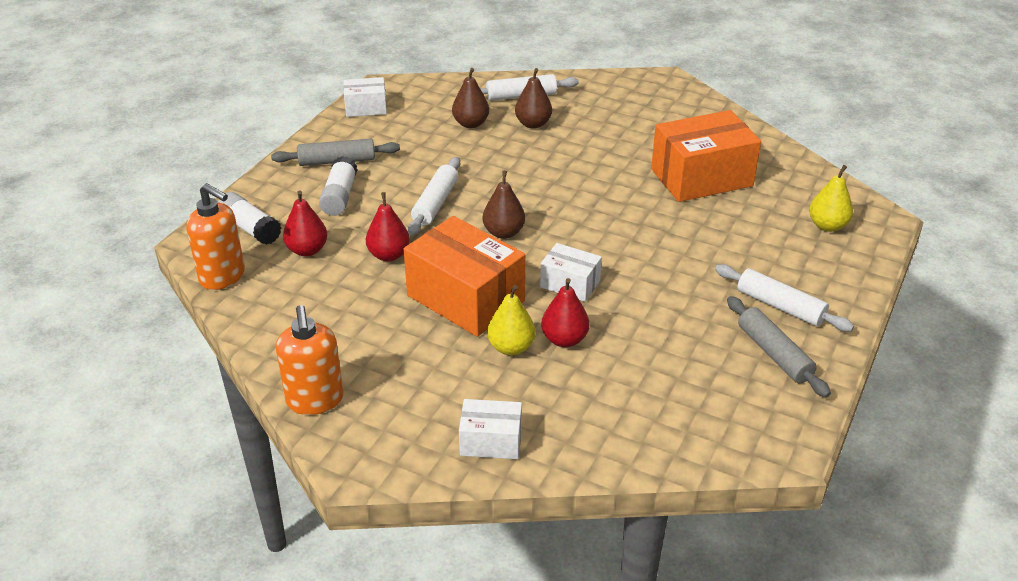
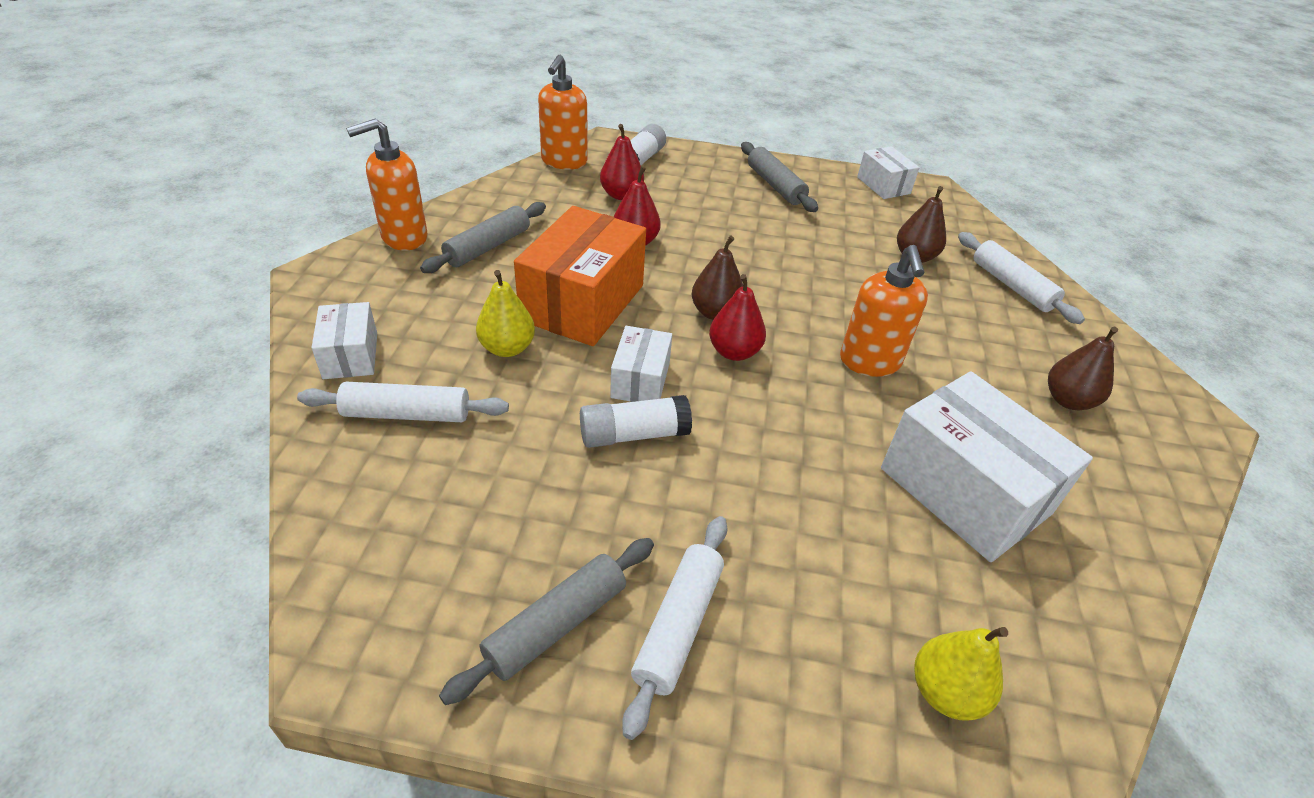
camera: 70 degrees right, 5 degrees up
white glue stick [319,156,357,216] -> white glue stick moved to [580,395,692,448]
white rolling pin [408,157,460,235] -> white rolling pin moved to [297,382,509,422]
brown pear [515,68,552,129] -> brown pear moved to [1048,327,1118,410]
red pear [541,278,589,347] -> red pear moved to [709,274,766,361]
orange box [651,110,761,202] -> white box [881,371,1093,562]
none -> grey rolling pin [420,202,546,273]
none -> orange soap dispenser [840,245,928,377]

